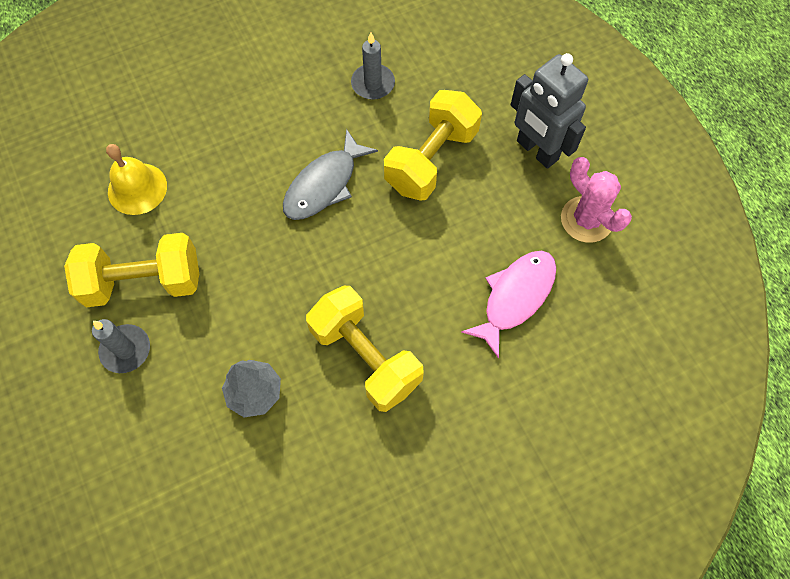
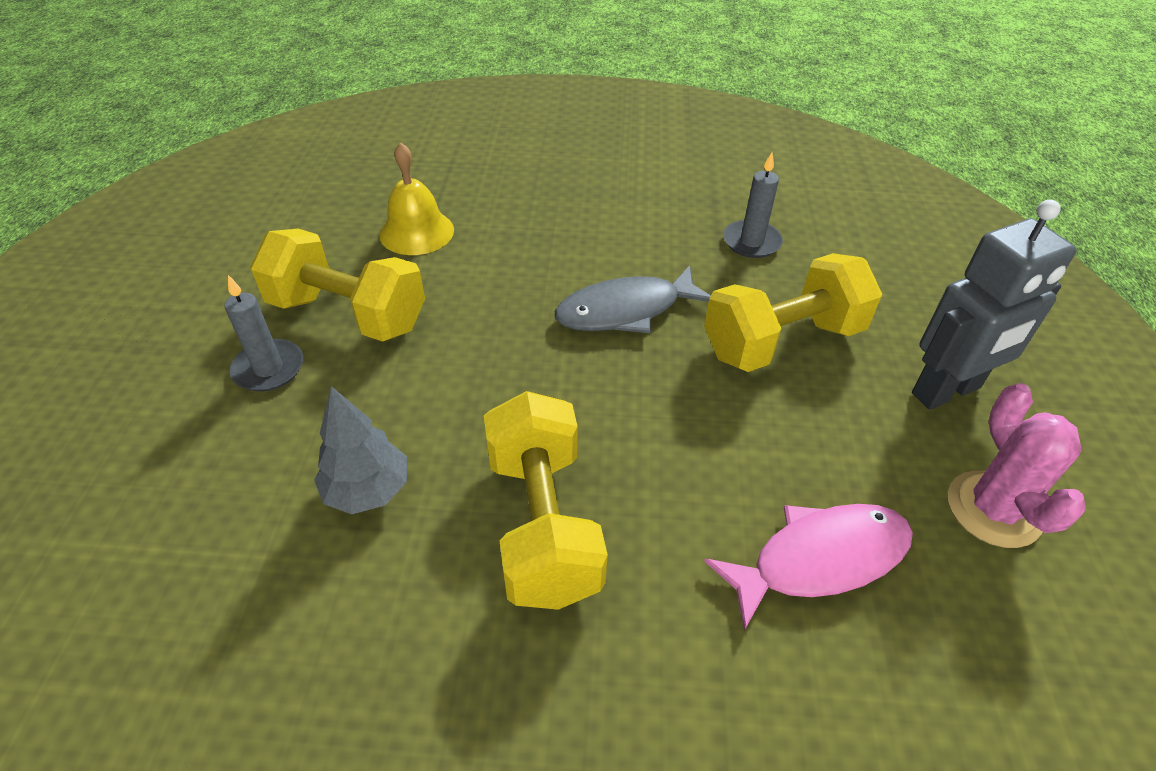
camera: 30 degrees right, 20 degrees down
grey robot [511,53,588,169] -> grey robot turned 105 degrees counterclockwise [912,199,1076,410]

